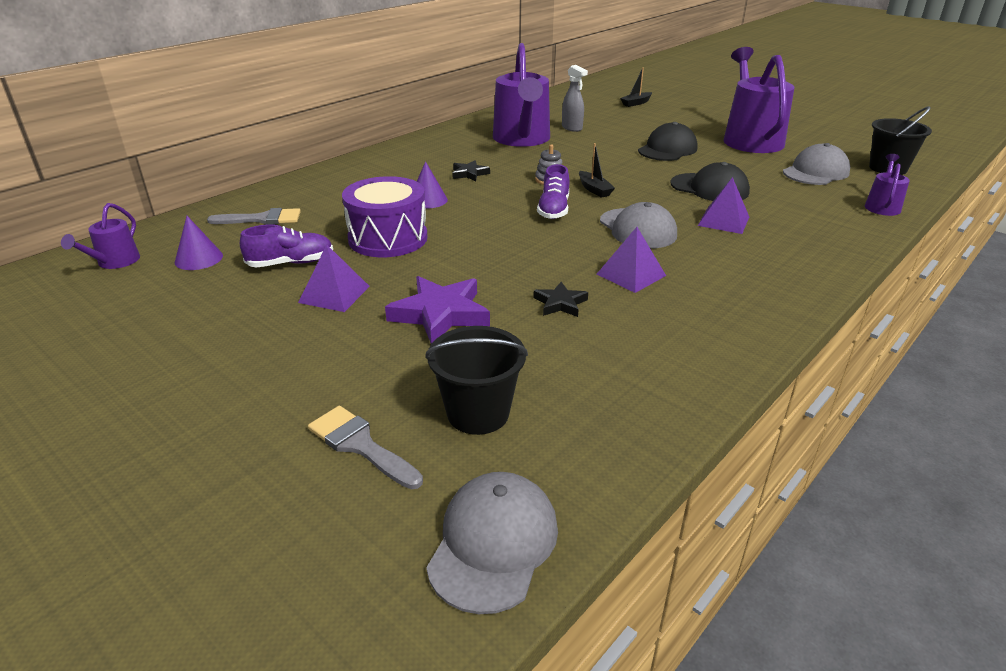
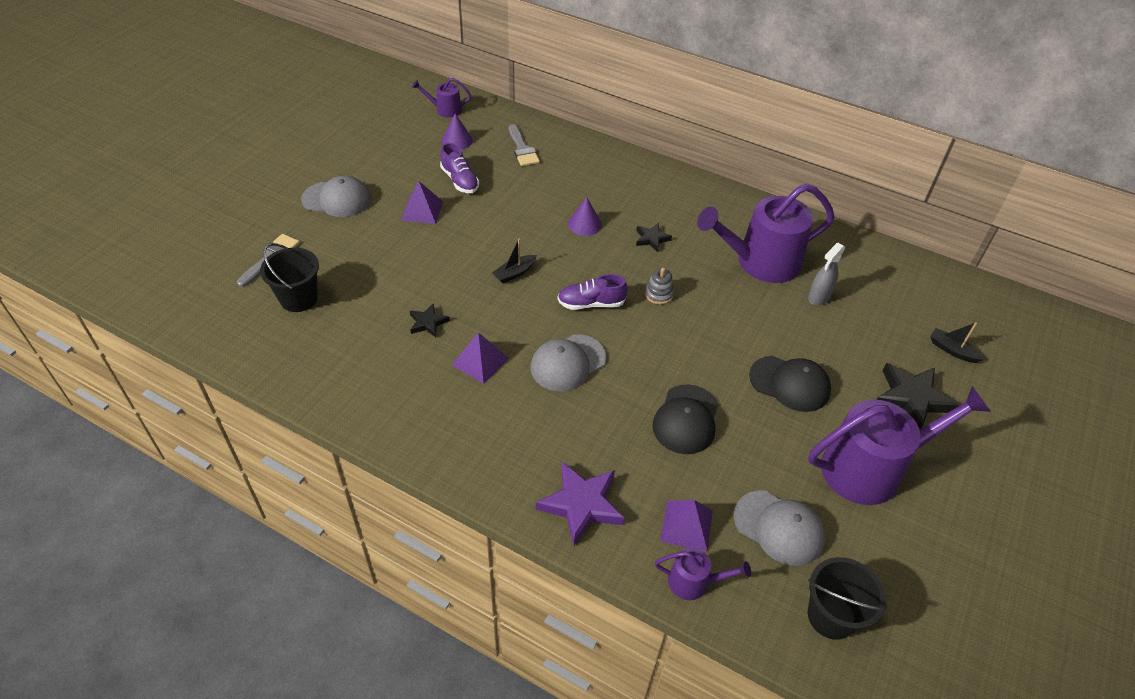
camera: 75 degrees right, 15 degrees up
purple drum [342,176,428,257] -> none
purple star [385,276,490,344] -> purple star moved to [536,462,624,545]
grey cap [426,472,558,614] -> grey cap moved to [301,176,371,217]
black boat [579,143,615,198] -> black boat moved to [492,239,537,283]
purple pyramid [698,177,749,234] -> purple pyramid moved to [660,500,713,552]
none -> black star [877,363,959,429]

